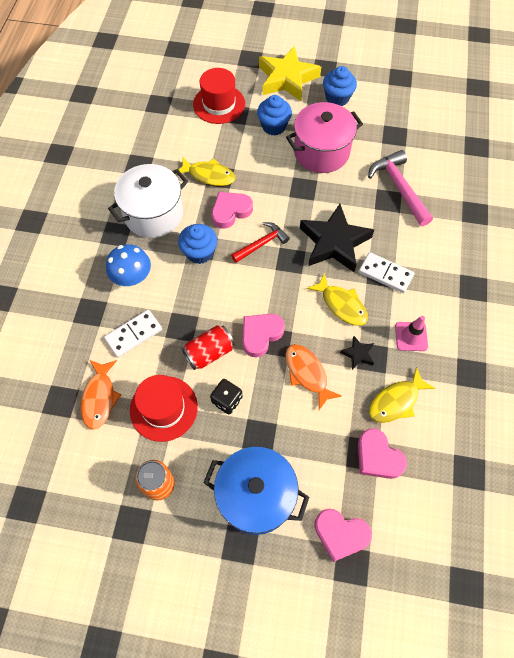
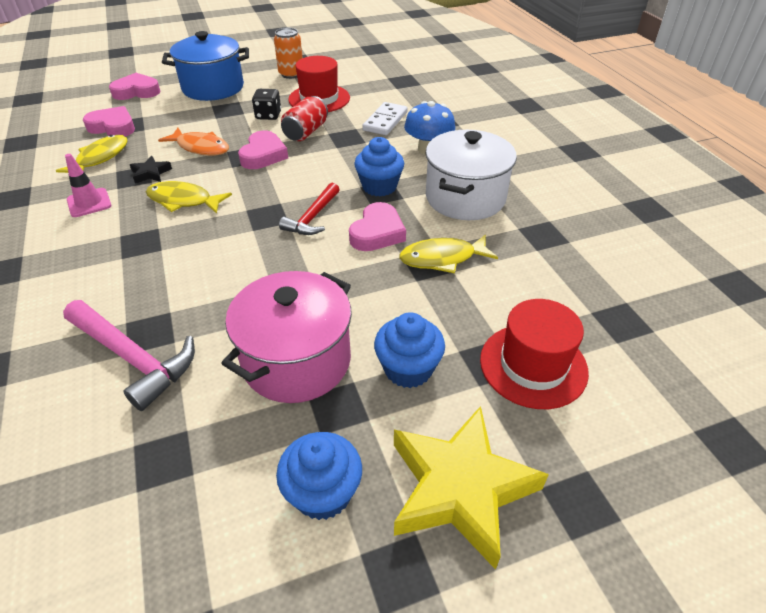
camera: 150 degrees right, 20 degrees down
orange fish [81,360,122,430] -> none
black star [300,204,374,272] -> none
white domino [359,252,414,293] -> none

